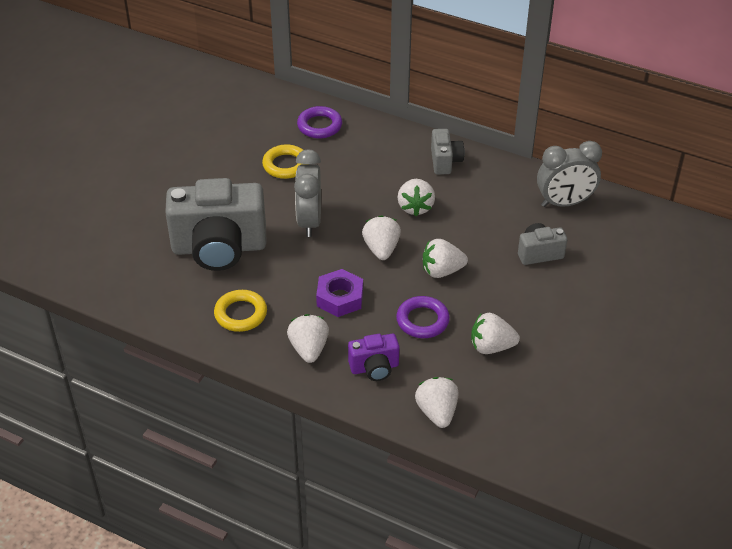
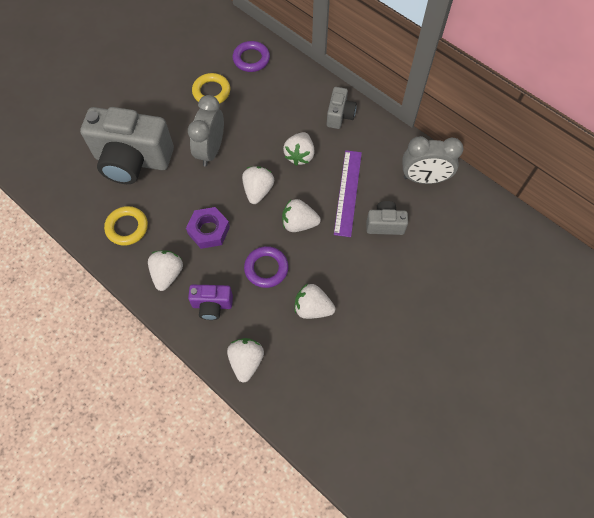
camera: 15 degrees right, 20 degrees up
none -> purple ruler [334,150,362,237]

